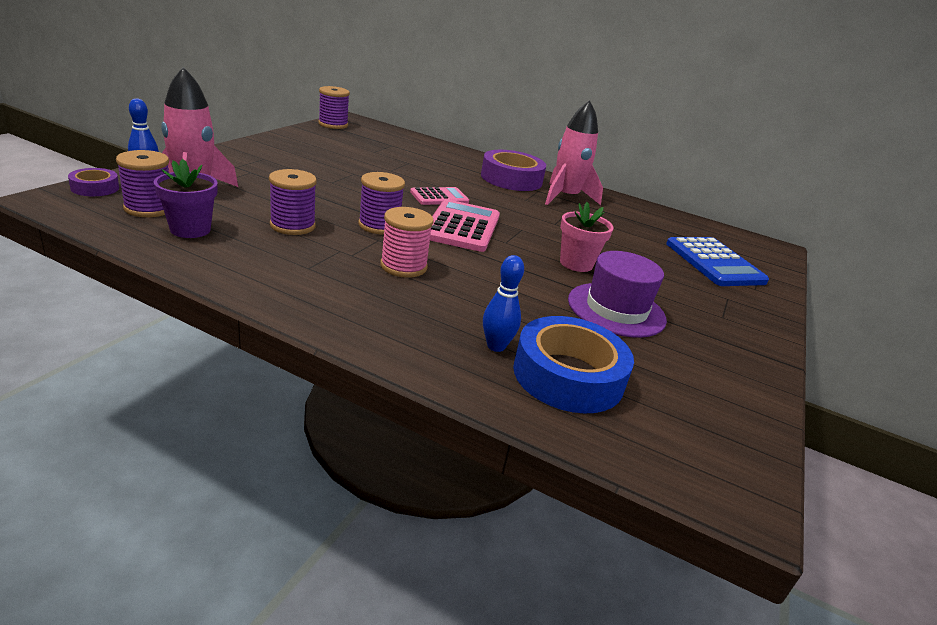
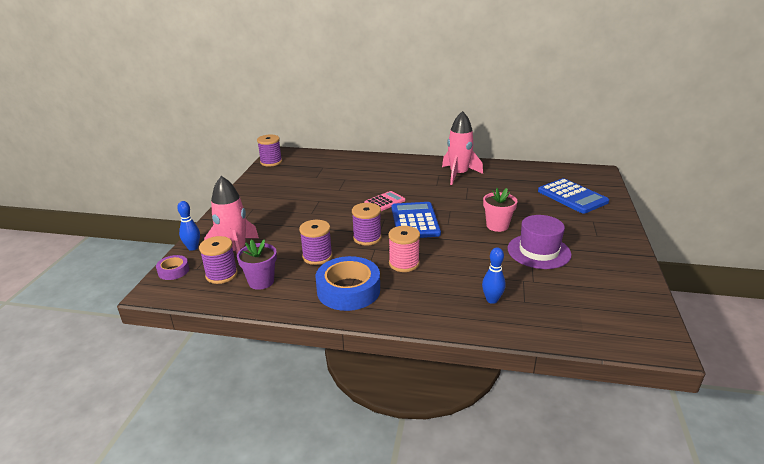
camera: 10 degrees left, 0 degrees up
pink calculator [430,199,500,252] -> blue calculator [392,202,441,238]
purple tape [481,150,546,191] -> none
blue tape [513,316,634,414] -> blue tape moved to [316,256,380,311]

